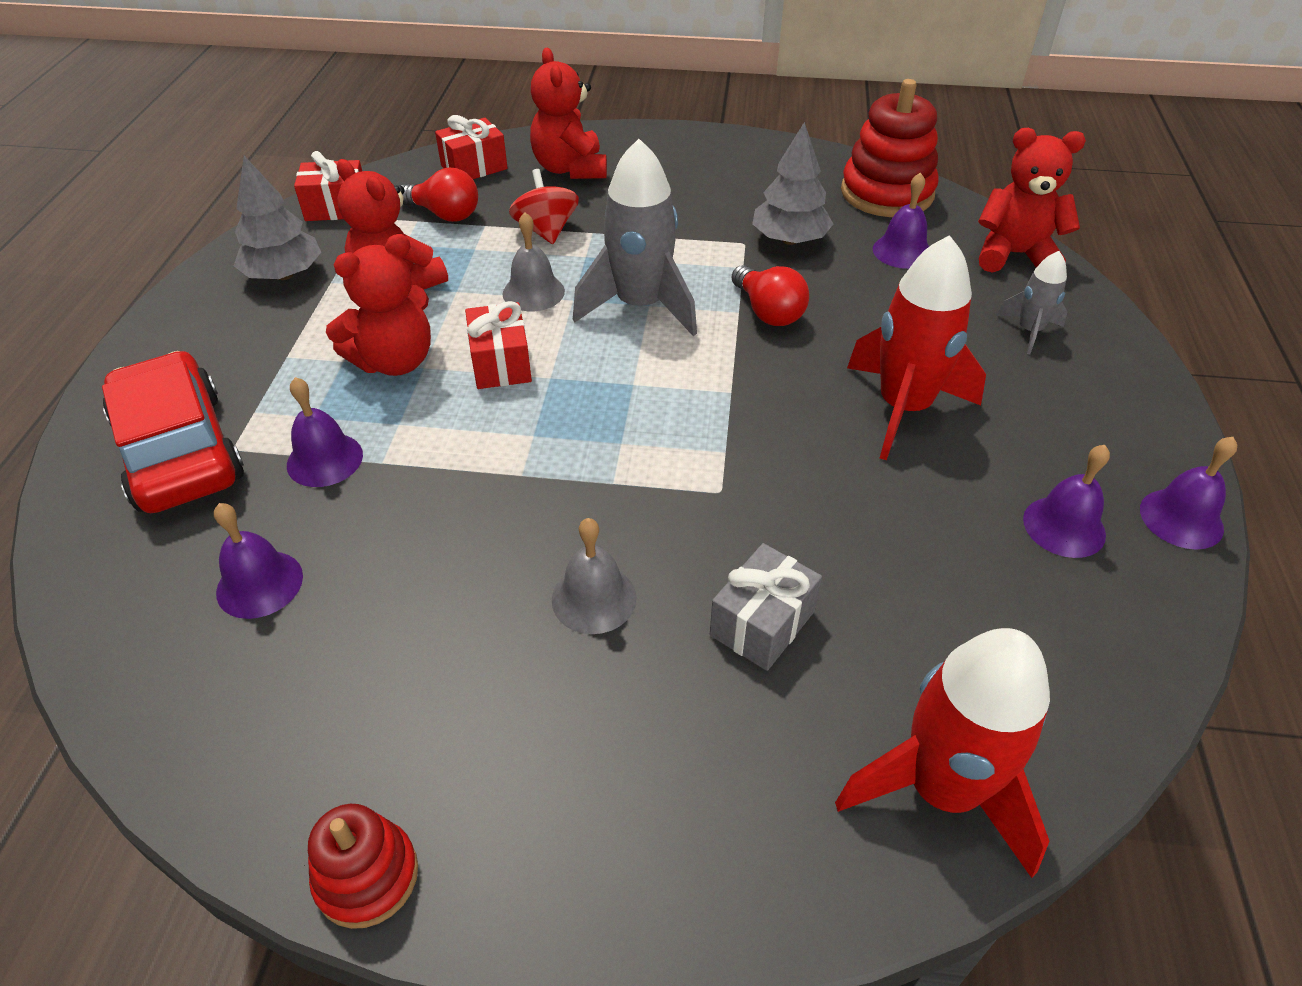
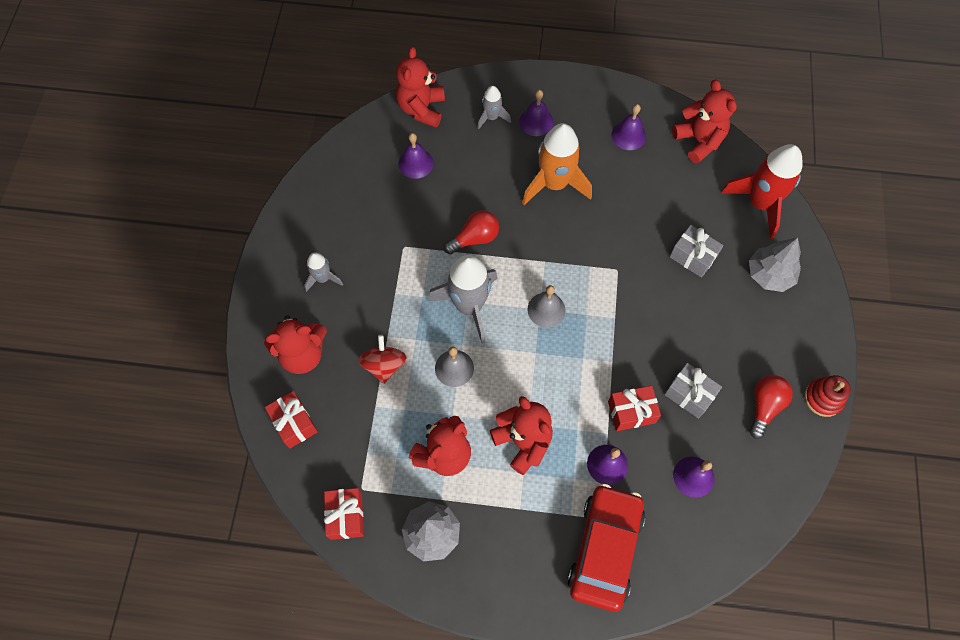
camera: 90 degrees left, 20 degrees up
red car [102,351,244,513] -> red car turned 135 degrees clockwise [567,484,645,612]
red light bulb [401,168,478,222] -> red light bulb moved to [750,375,793,439]
red gift [465,301,532,389] -> red gift moved to [608,385,661,431]
red spinning top [509,169,579,244] -> red spinning top turned 105 degrees clockwise [358,335,406,384]
grey bell [552,518,637,634] -> grey bell moved to [528,285,565,327]
grey tree [752,122,833,245] -> grey tree moved to [749,238,801,292]
red stacking toy [841,79,939,217] -> none
red rocket [847,235,986,460] -> orange rocket [522,123,592,205]
purple bell [1140,437,1237,550] -> purple bell moved to [519,90,554,136]
none -> grey rocket [304,252,343,292]
none -> grey gift [664,363,722,419]
none -> red teddy bear [672,80,737,164]

